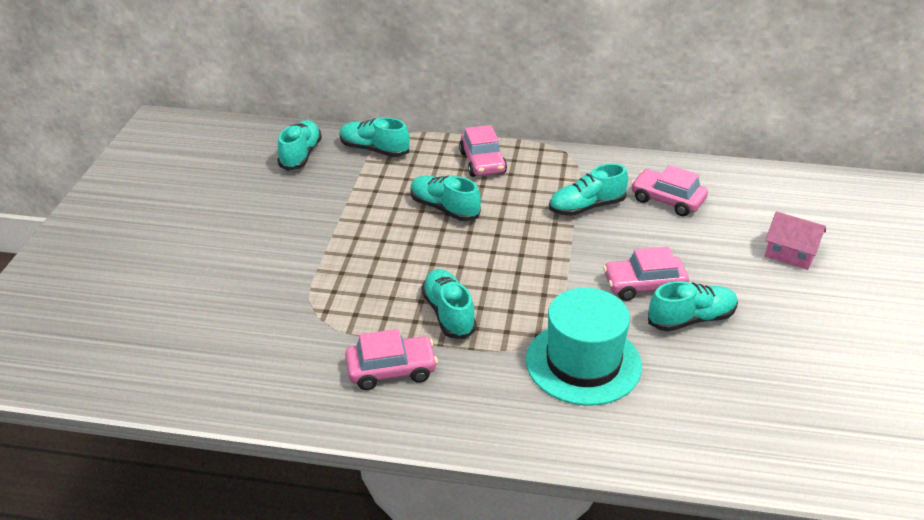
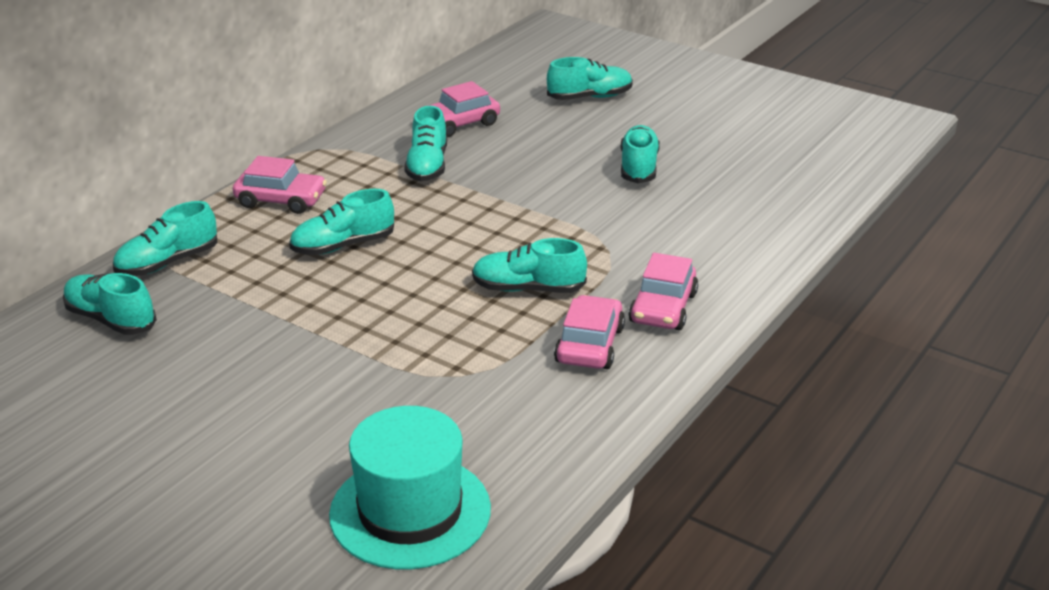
camera: 65 degrees left, 5 degrees down
turquoise hat [526,288,642,406] -> turquoise hat moved to [329,406,491,570]
pink car [603,247,689,301] -> pink car moved to [628,253,698,330]
pink house [765,211,826,270] -> turquoise shoe [547,57,633,100]

